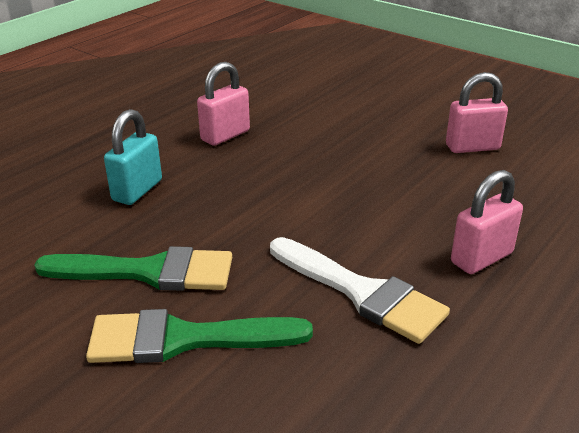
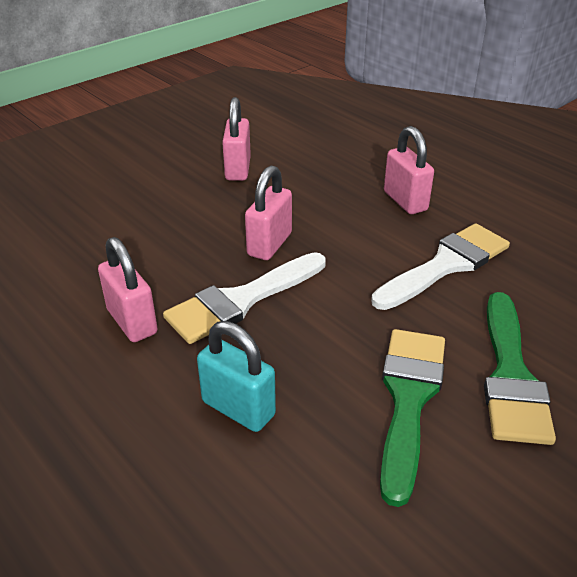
camera: 80 degrees left, 5 degrees up
none -> white brush [163,252,326,344]
none -> pink padlock [245,165,292,260]

